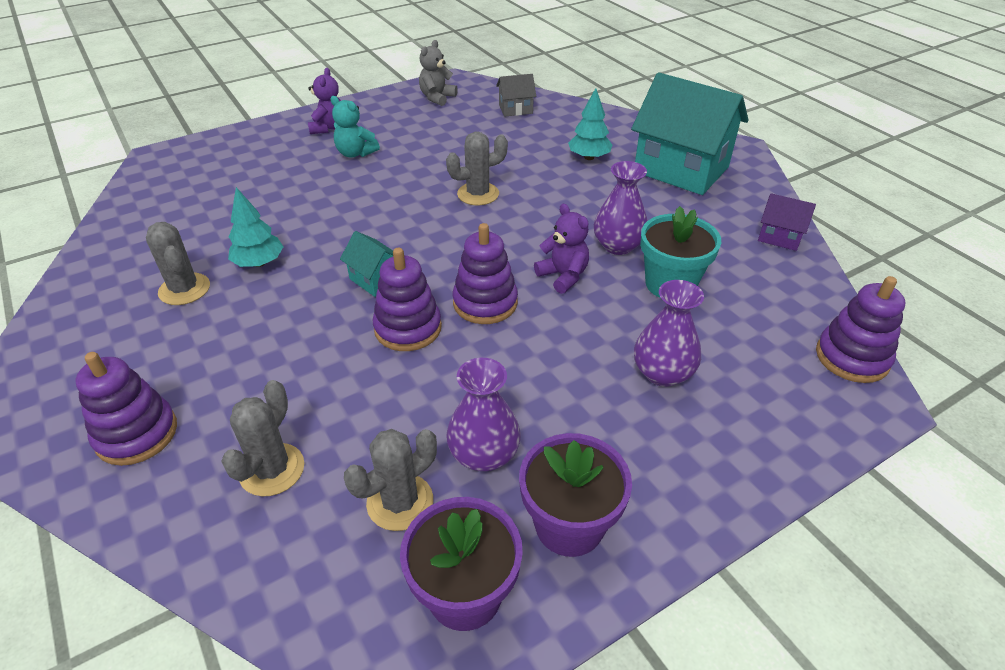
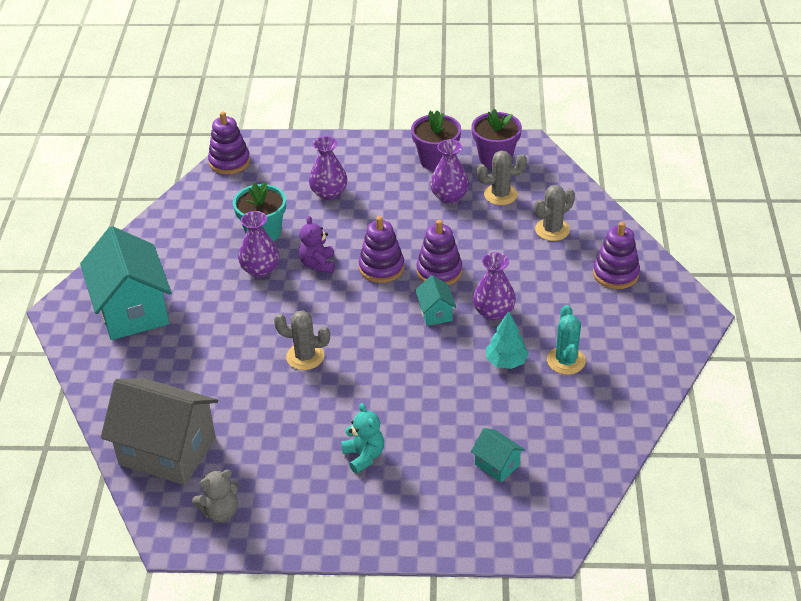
camera: 145 degrees left, 0 degrees up
grey cactus [146,222,210,305] -> turquoise cactus [547,305,586,375]
purple teddy bear [308,68,341,134] -> none
grey house [496,74,536,117] -> grey house [101,378,218,485], size x2.23
turquoise tree [568,88,612,160] -> none
purple house [758,193,816,251] -> none
none -> turquoise house [471,428,525,482]
none -> purple vase [473,252,516,321]

